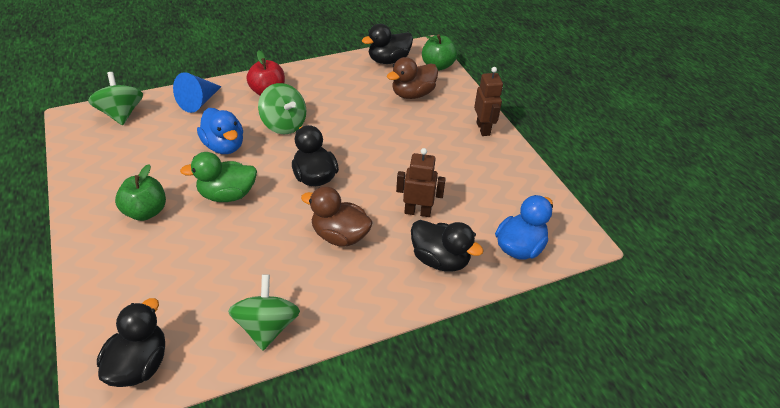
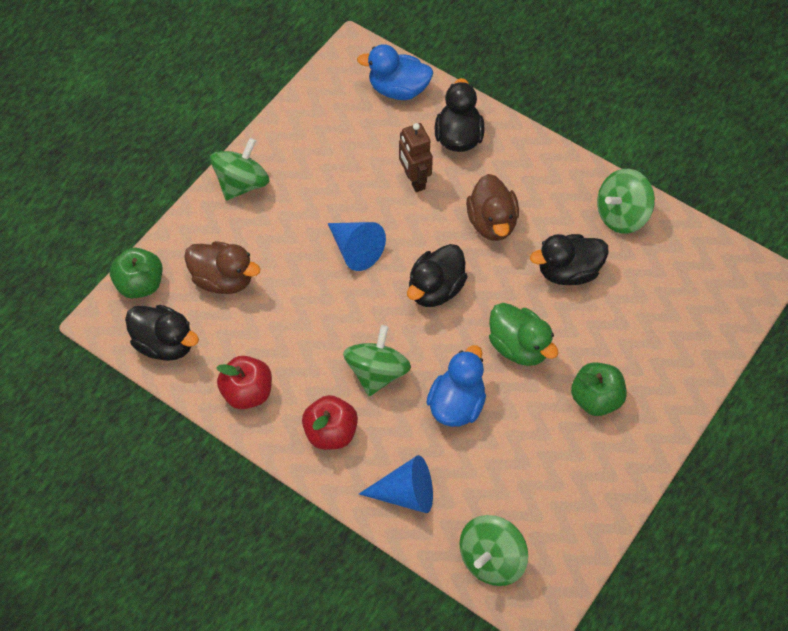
camera: 120 degrees left, 15 degrees up
black duck [97,298,165,387] -> black duck moved to [530,234,608,285]
brown robot [474,67,503,136] -> green spinning top [210,138,270,201]
none -> red apple [216,356,272,409]
none -> blue cone [328,222,386,271]

